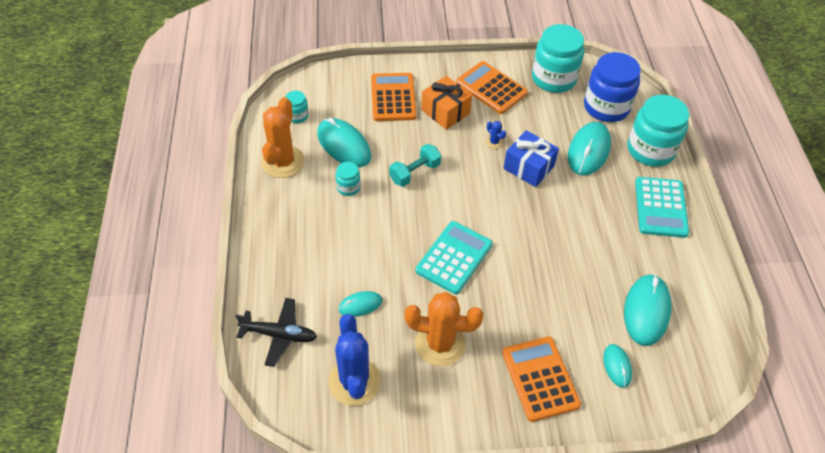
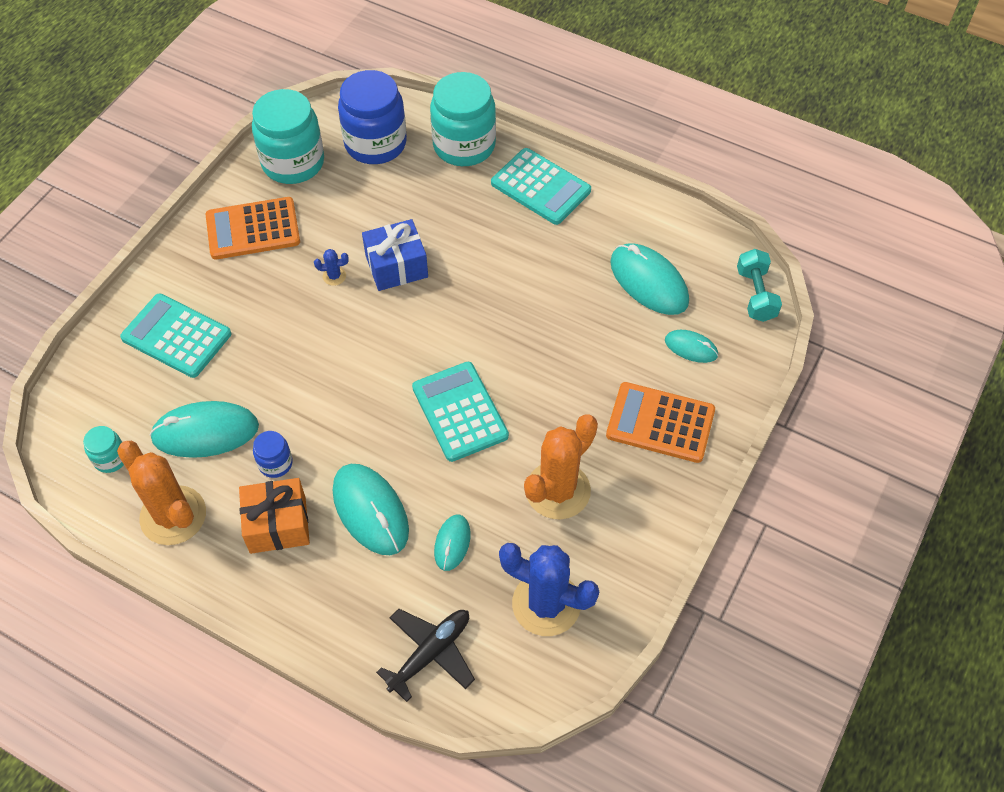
camera: 55 degrees left, 5 degrees up
turquoise jar [335,162,361,196] -> blue jar [253,431,293,478]
orange calculator [371,73,417,121] -> turquoise calculator [120,294,231,378]
turquoise dumbbell [389,144,441,187] -> turquoise dumbbell moved to [737,249,782,322]
orange gift [421,76,472,130] -> orange gift moved to [239,478,310,554]
turquoise mouse [568,122,611,175] -> turquoise mouse moved to [333,464,409,555]

